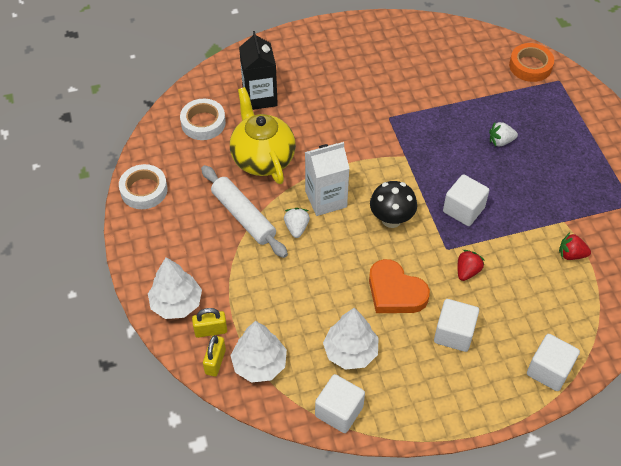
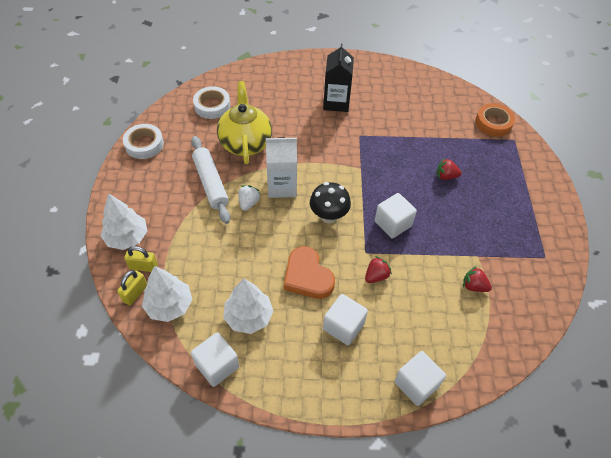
camera: 15 degrees right, 0 degrees up
black carton [239,31,278,110] -> black carton moved to [323,43,354,112]
white strawberry [489,122,518,146] -> red strawberry [436,158,462,180]

